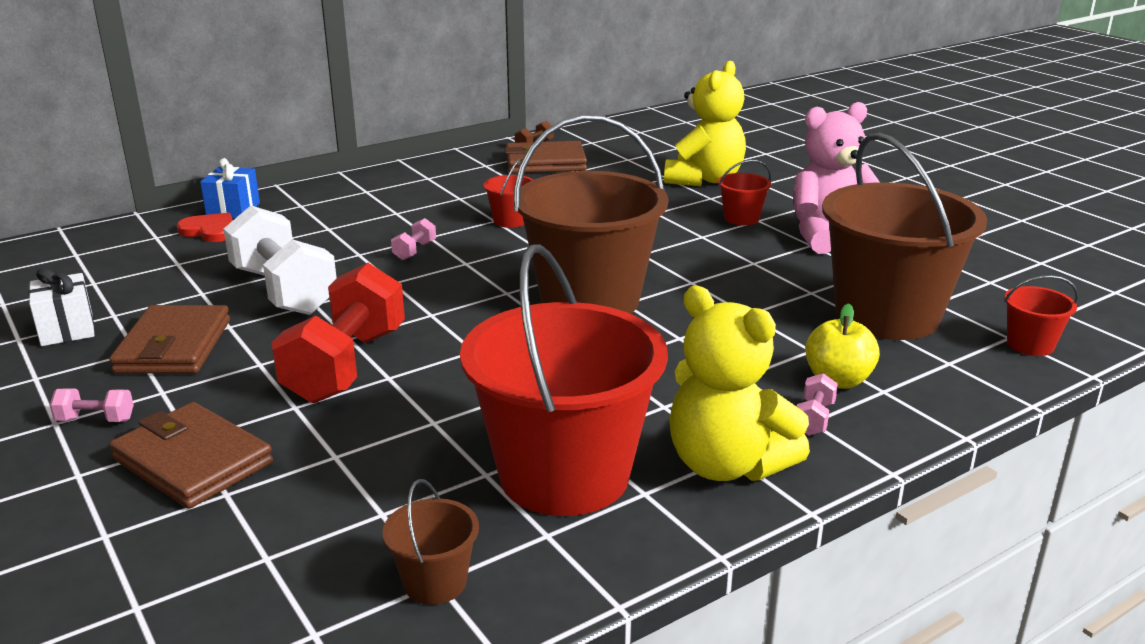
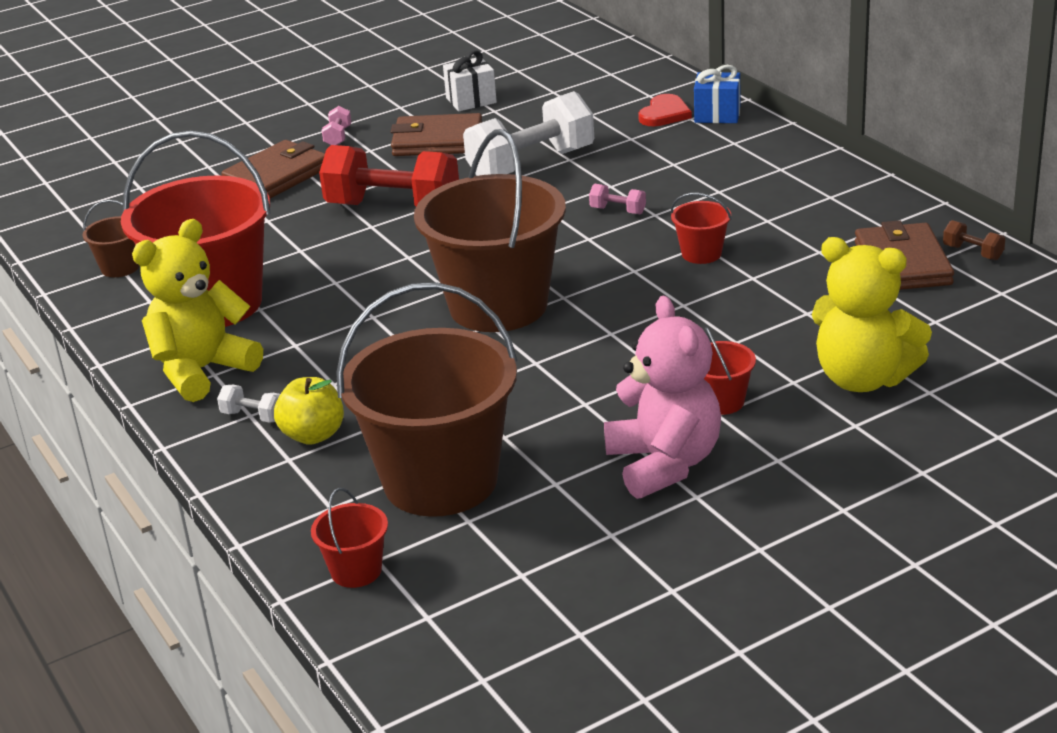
camera: 95 degrees right, 5 degrees up
pink dumbbell [796,373,838,436] -> white dumbbell [217,385,280,423]

